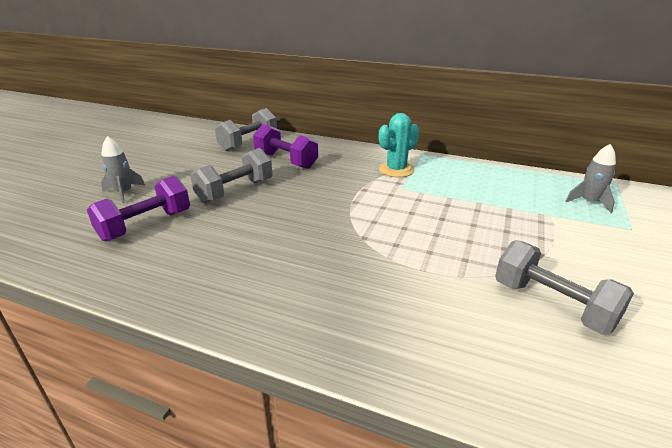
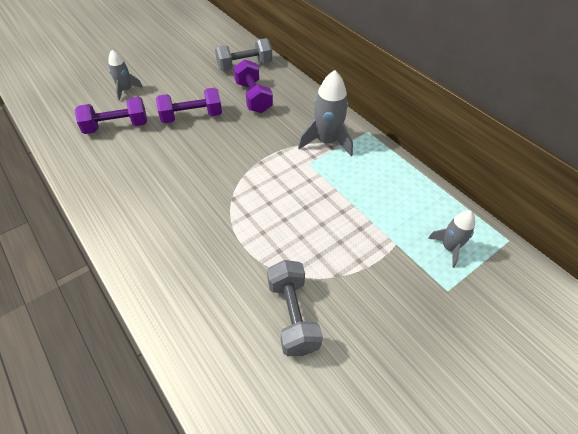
camera: 30 degrees right, 20 degrees up
grey dumbbell [190,148,272,204] -> purple dumbbell [156,88,222,123]
turquoise cactus [379,113,419,177] -> grey rocket [298,70,353,156]

